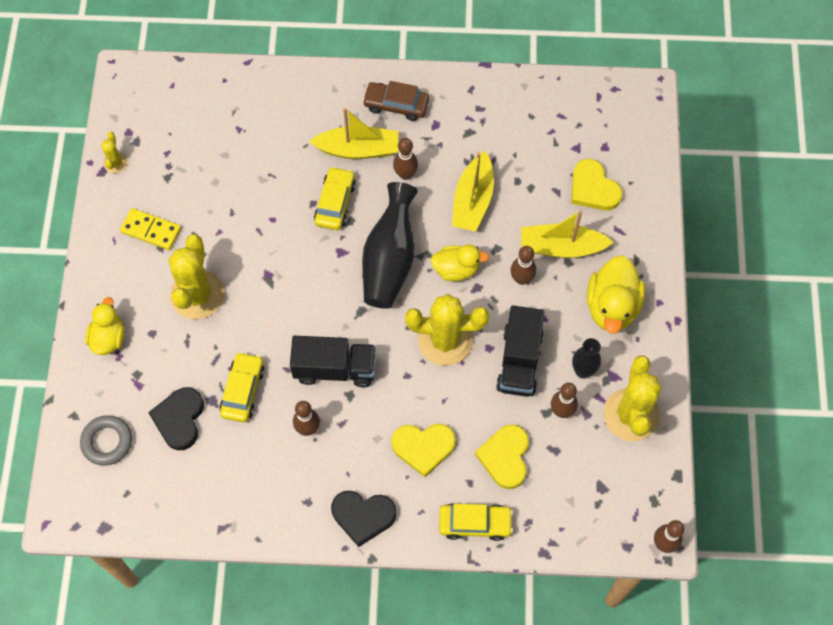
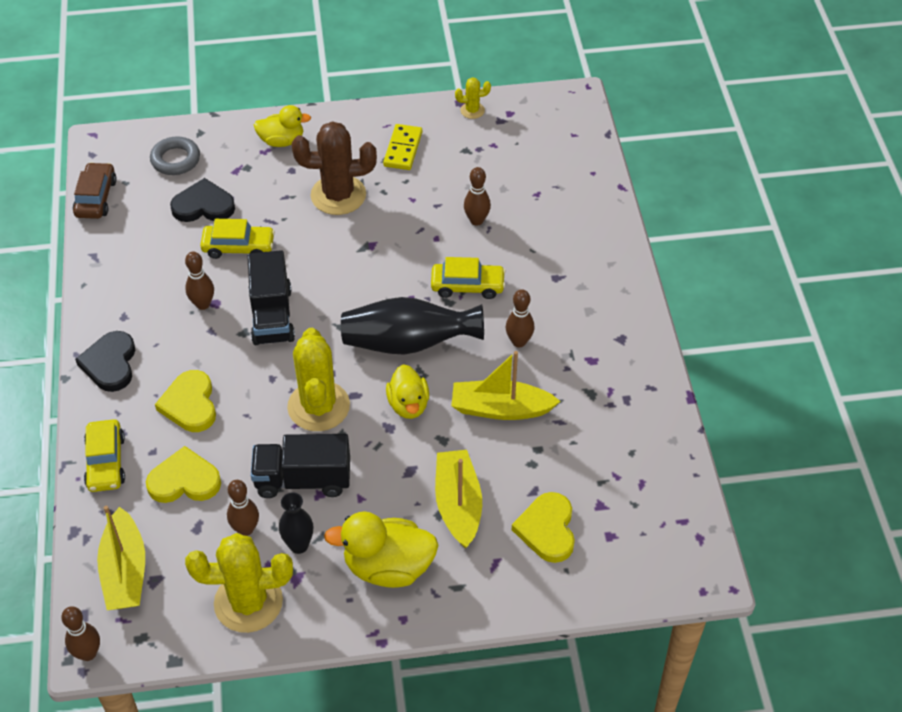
camera: 80 degrees right, 15 degrees down
yellow cactus [168,234,224,319] -> brown cactus [292,121,377,215]
yellow boat [309,108,398,159] -> yellow boat moved to [97,506,145,610]
brown car [362,81,429,121] -> brown car moved to [73,162,117,219]
brown bowling pin [511,246,536,285] -> brown bowling pin moved to [464,167,491,226]
yellow heart [571,159,623,210] -> yellow heart turned 45 degrees counterclockwise [512,492,575,563]

